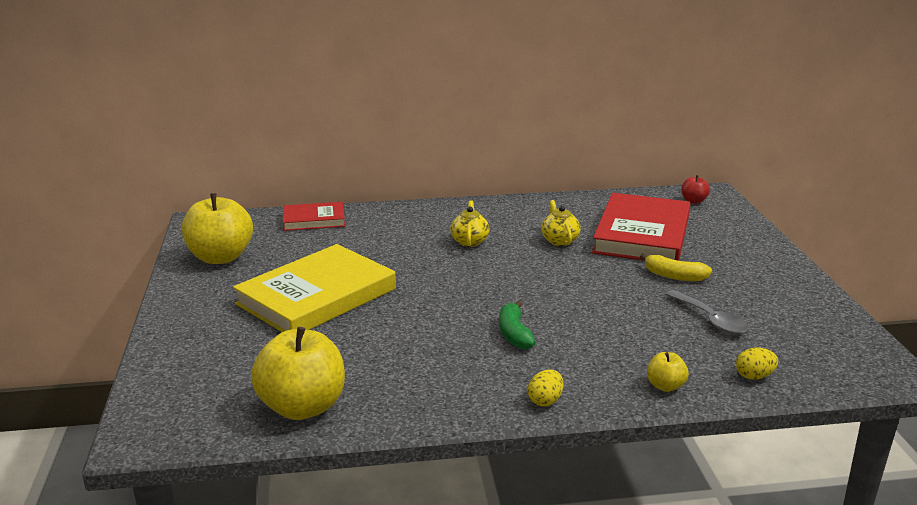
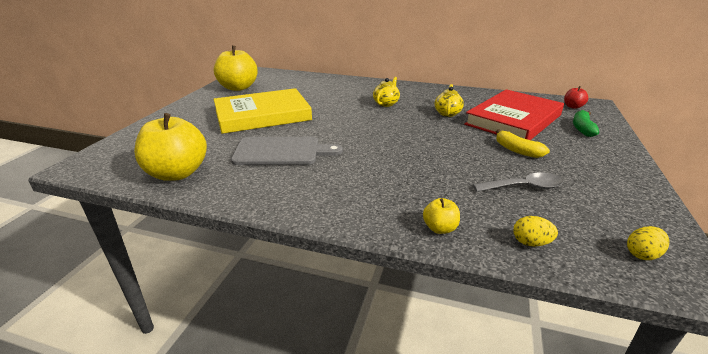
camera: 25 degrees right, 5 degrees up
red book [283,202,345,231] -> none
green banana [499,301,536,349] -> green banana moved to [573,110,599,137]
yellow egg [528,370,563,406] -> yellow egg moved to [627,226,669,260]
grey spoon [665,290,748,334] -> grey spoon turned 90 degrees counterclockwise [473,173,563,192]
none -> grey cutting board [231,137,343,165]

